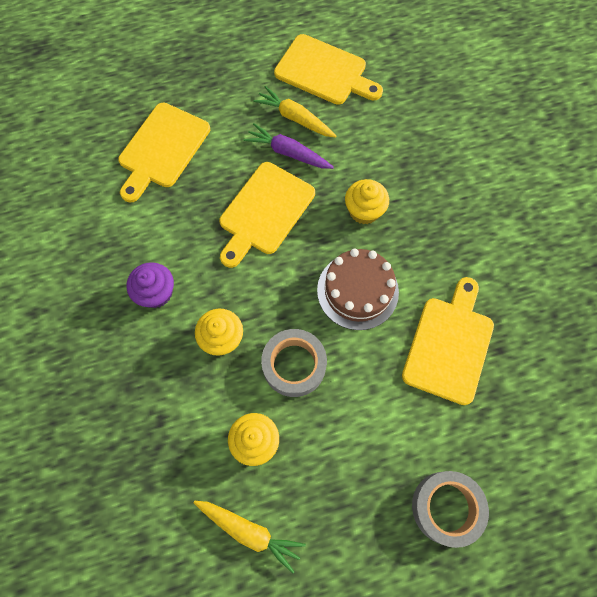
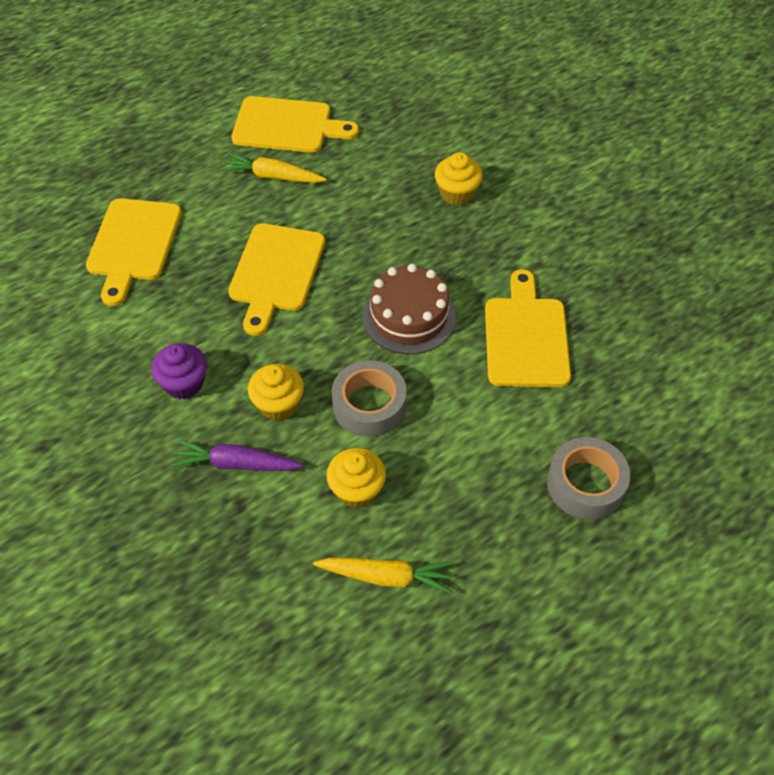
camera: 20 degrees left, 15 degrees down
purple carrot [244,123,334,169] -> purple carrot moved to [171,440,303,471]
yellow cupcake [345,179,389,225] -> yellow cupcake moved to [435,152,483,206]

